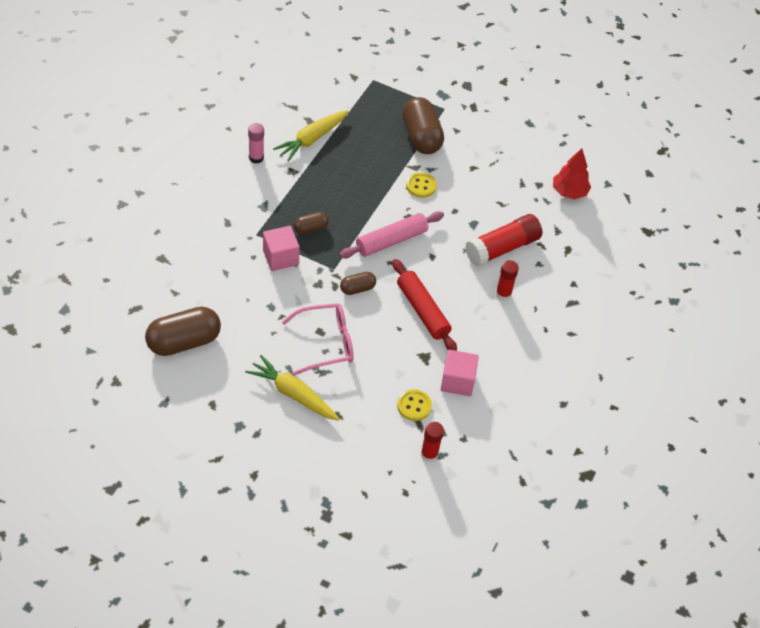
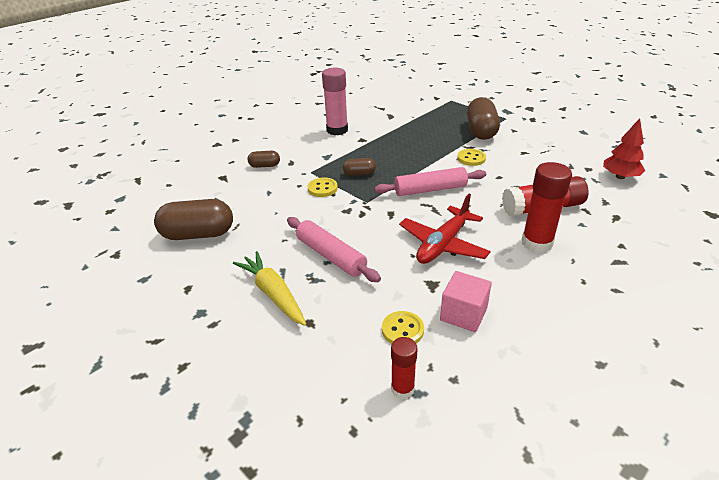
camera: 25 degrees right, 15 degrees down
pink glue stick [248,123,264,164] -> pink glue stick [322,68,348,135], size x1.72
pink cube [263,226,300,271] -> yellow button [308,178,338,197]
yellow carrot [273,110,349,162] -> none
pink glasses [282,303,353,375] -> pink rolling pin [287,217,381,282]
brown capsule [340,272,376,295] -> brown capsule moved to [248,151,280,168]
red rolling pin [392,259,457,351] -> red plane [399,194,491,264]
red glue stick [496,260,519,301] -> red glue stick [522,162,572,253], size x1.72

